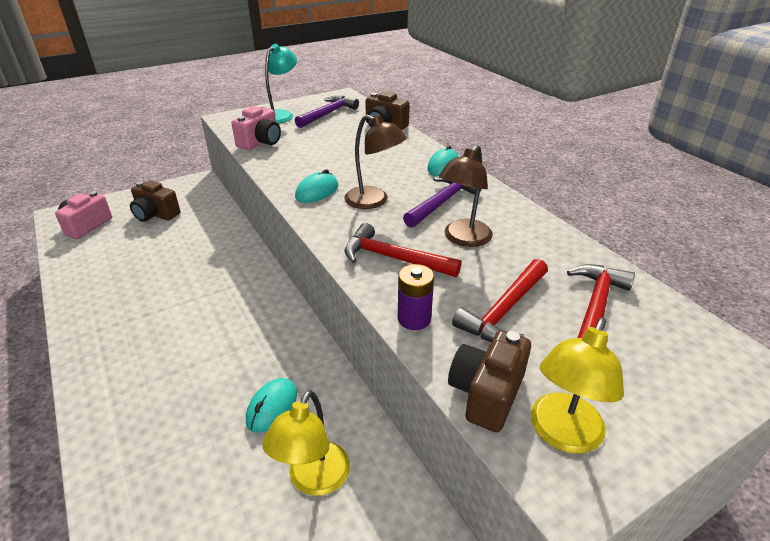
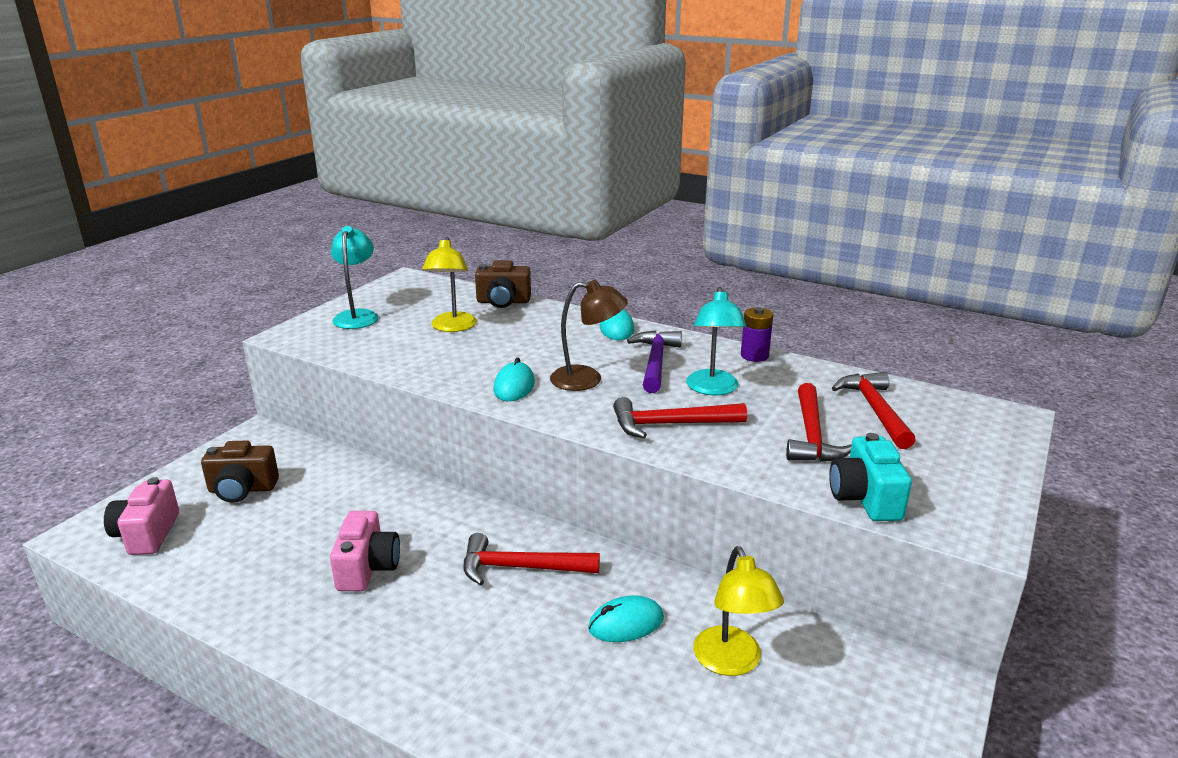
camera: 30 degrees left, 10 degrees down
pink camera [232,106,281,150] -> pink camera moved to [330,511,400,591]
turquoise mouse [246,378,297,433] -> turquoise mouse turned 75 degrees clockwise [588,595,664,642]
purple hammer [295,96,359,128] -> none
purple battery [398,264,434,330] -> purple battery moved to [741,307,773,362]
brown lamp [439,145,493,247] -> turquoise lamp [686,287,747,395]
brown camera [448,330,531,432] -> turquoise camera [829,433,912,521]
yellow lamp [531,318,624,454] -> yellow lamp moved to [422,237,477,332]
none -> red hammer [464,533,600,585]

